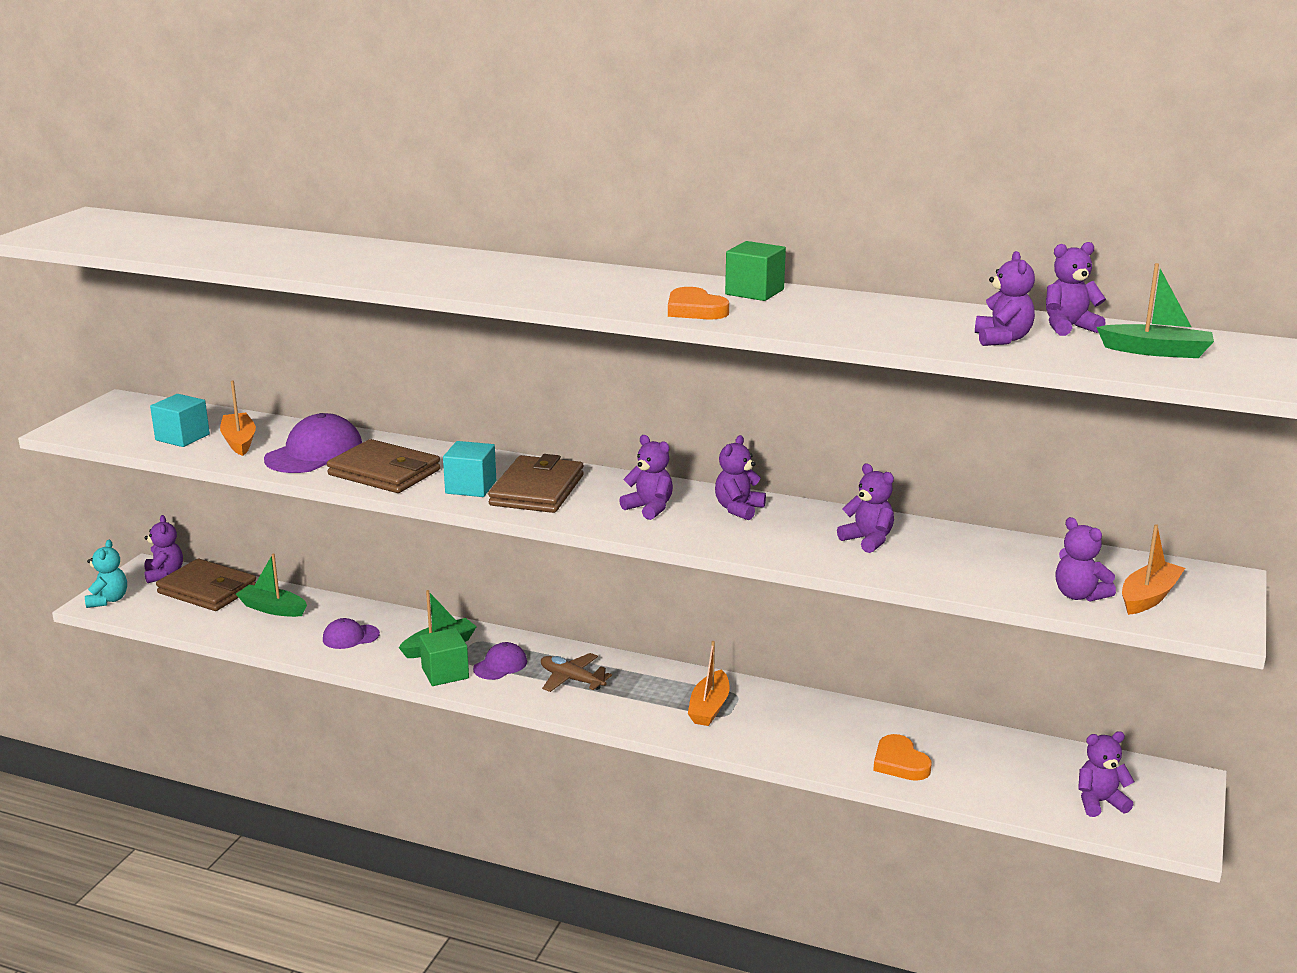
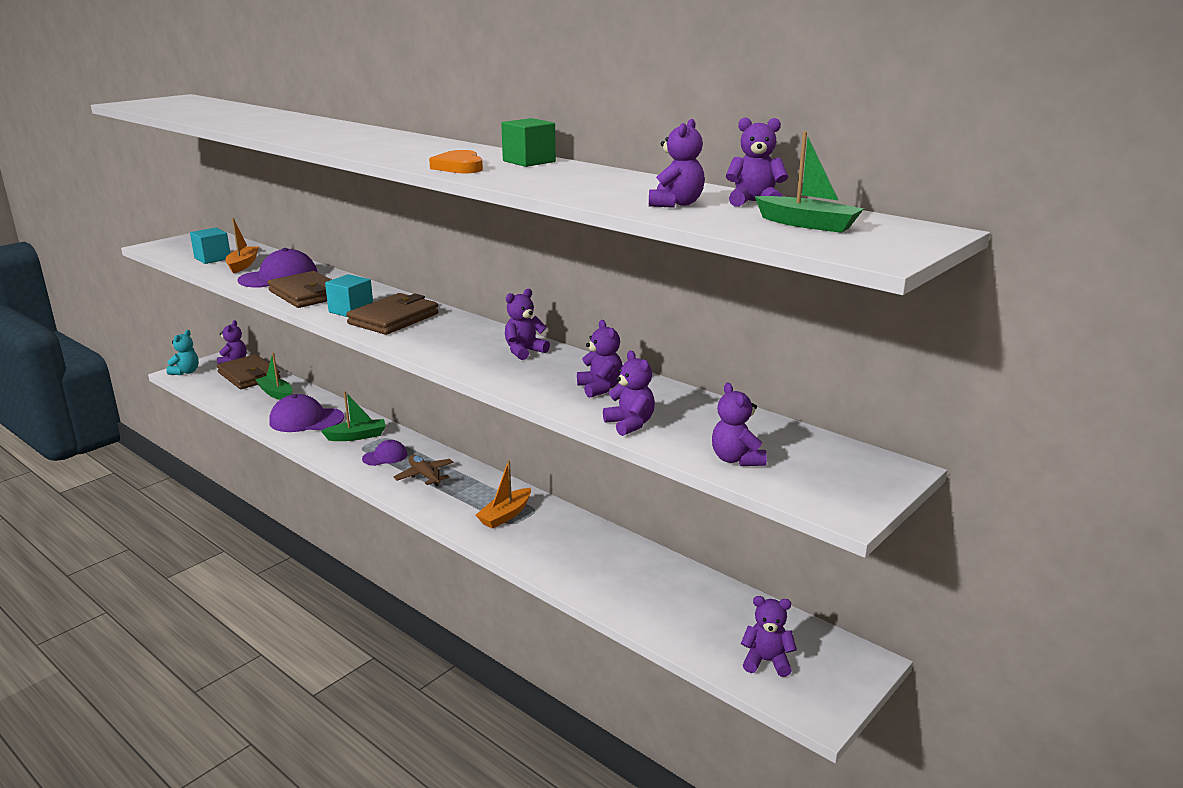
camera: 20 degrees right, 0 degrees up
purple cap [323,618,380,649] -> purple cap [269,394,344,432], size x1.76
green cube [419,628,469,686] -> none
purple teddy bear [619,435,673,520] -> purple teddy bear moved to [603,351,655,436]
orange heart [873,734,932,781] -> none
orange boat [1122,524,1185,615] -> none

